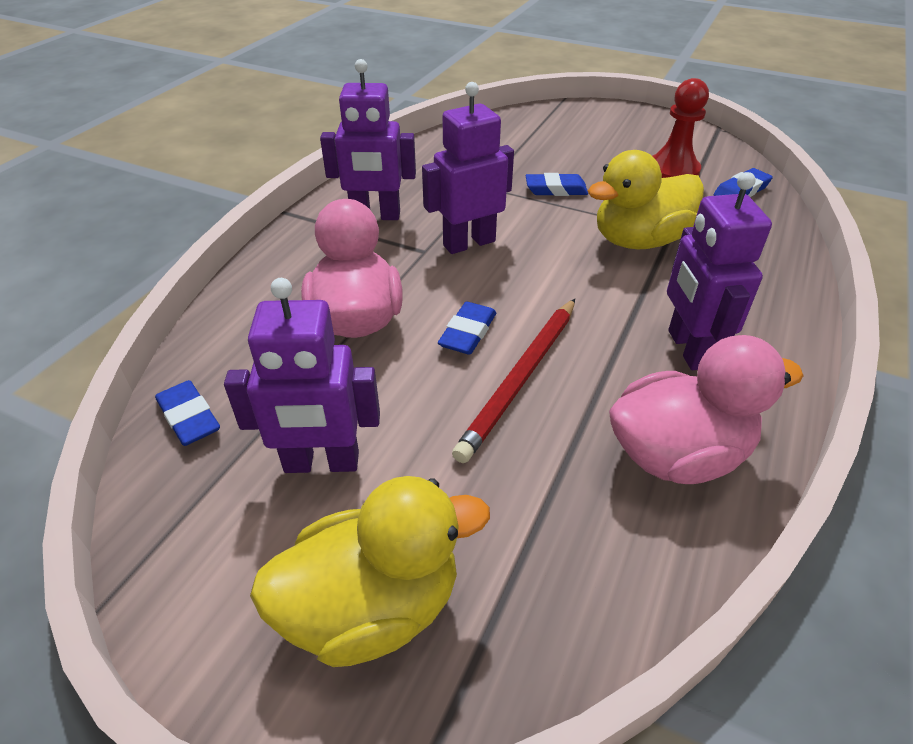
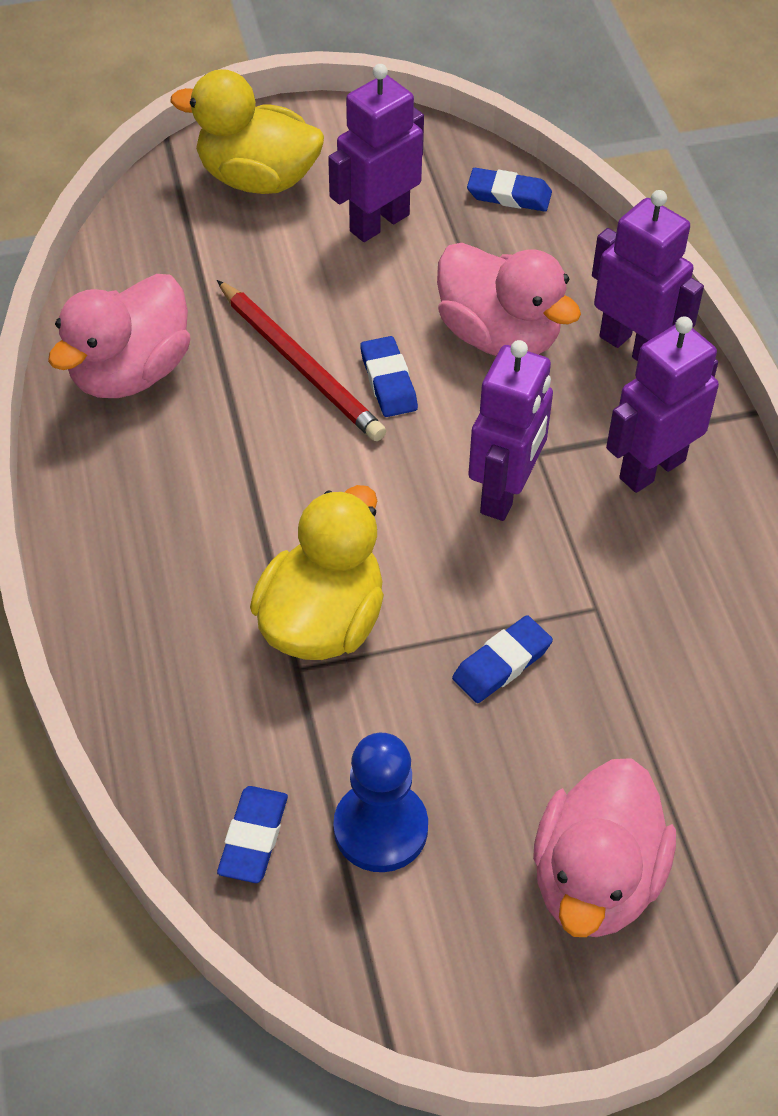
camera: 140 degrees right, 10 degrees up
yellow duck [250,476,490,667] -> yellow duck turned 75 degrees clockwise [171,69,324,194]
red pencil [452,299,575,463] -> red pencil turned 150 degrees clockwise [217,280,386,441]
red pawn [653,78,709,178] -> blue pawn [333,733,428,872]
purple robot [667,172,772,370] -> purple robot moved to [592,190,704,361]
none -> pink duck [533,758,676,937]

